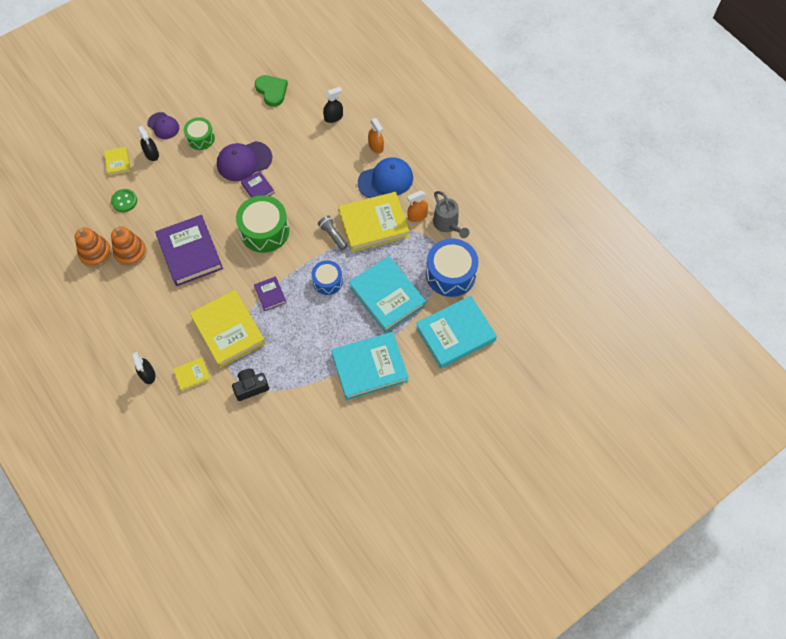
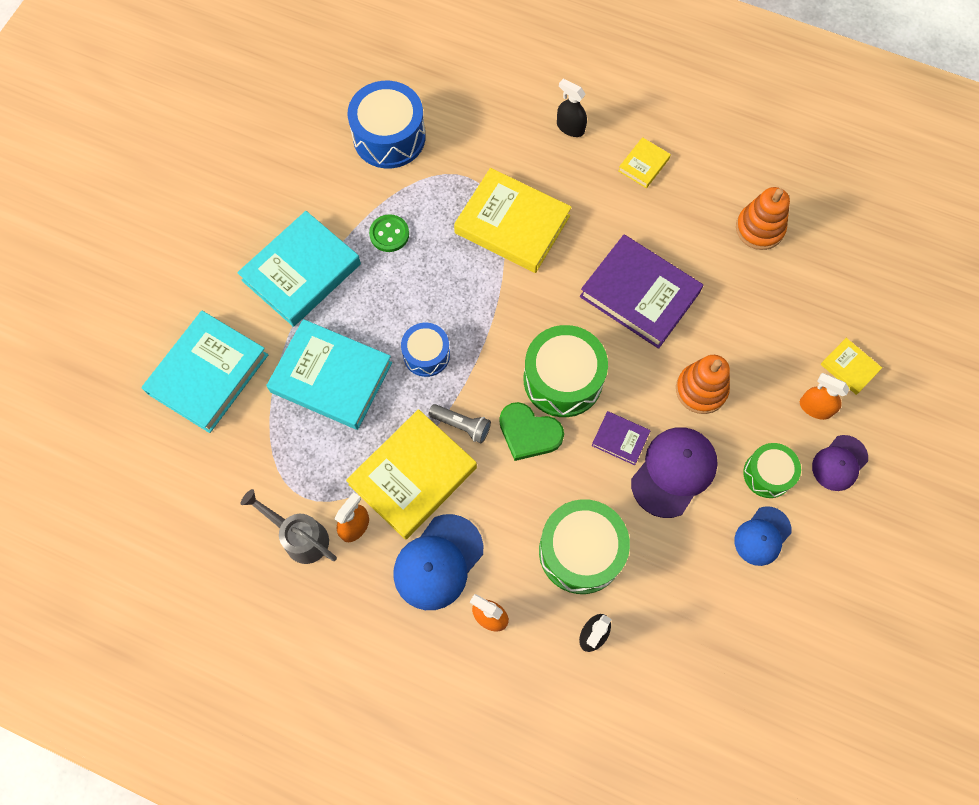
camera: 150 degrees right, 5 degrees up
green button [111,189,137,212] -> green button moved to [369,214,409,252]
orange stacking toy [111,226,147,266] -> orange stacking toy moved to [676,355,730,414]
black spray bottle [138,126,159,161] -> orange spray bottle [800,373,850,420]
purple cap [147,112,179,139] -> purple cap turned 60 degrees counterclockwise [812,435,868,491]
yellow book [173,358,211,392] -> yellow book moved to [618,137,671,188]
black camera [232,368,269,401] -> none
purple book [254,276,287,311] -> none
green heart [255,75,288,107] -> green heart moved to [499,402,564,461]
blue drum [426,238,478,297] -> blue drum moved to [348,81,425,169]
none -> green drum [539,499,630,594]
none -> blue cap [734,506,792,566]

